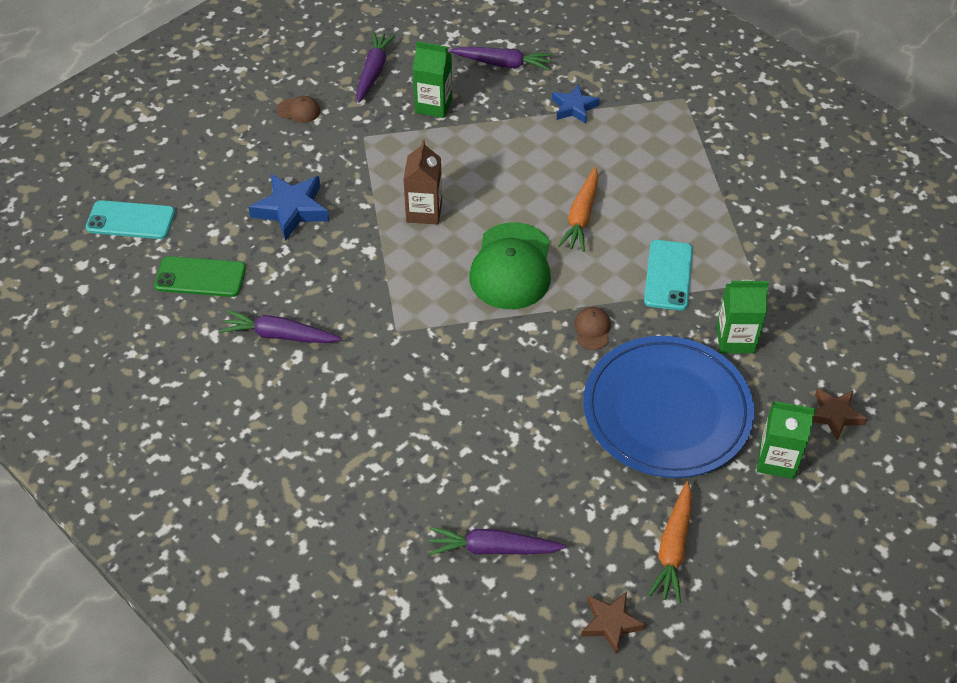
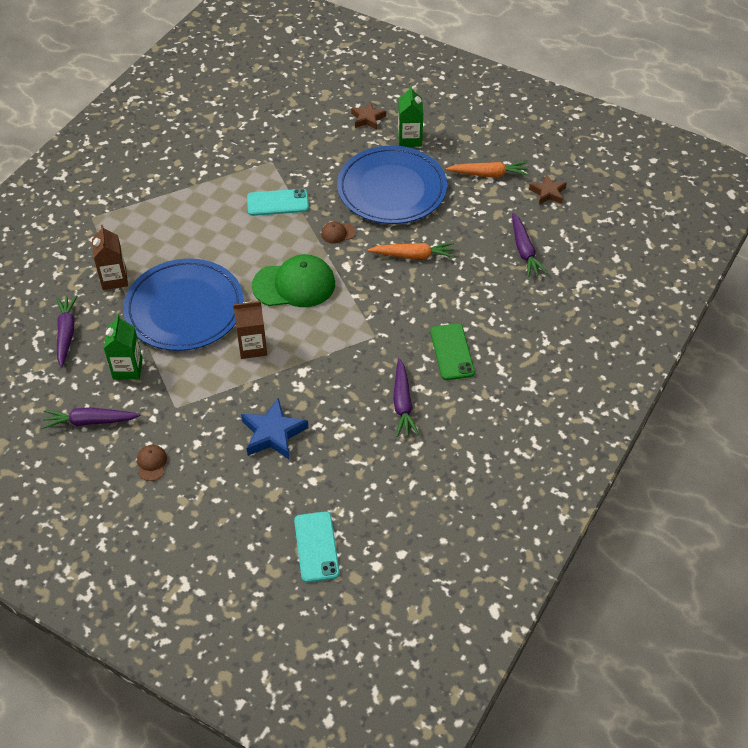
camera: 105 degrees left, 0 degrees up
green phone [154,256,246,297] -> green phone moved to [430,324,475,380]
blue star [552,84,600,124] -> brown carton [92,225,128,290]
orange carrot [558,167,599,252] -> orange carrot moved to [368,243,455,259]
green carton [716,280,769,353] -> none
none -> blue plate [123,259,244,351]

